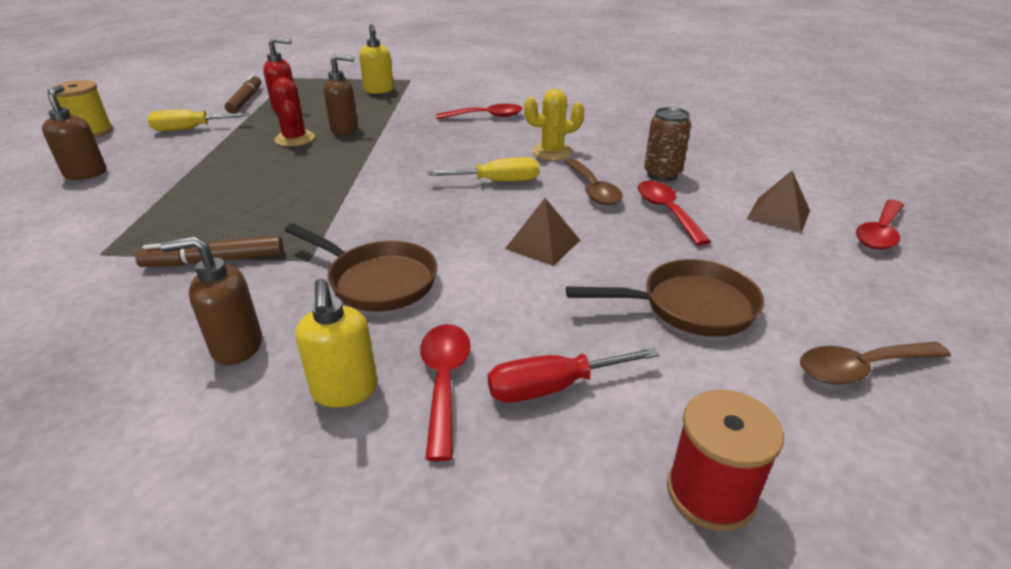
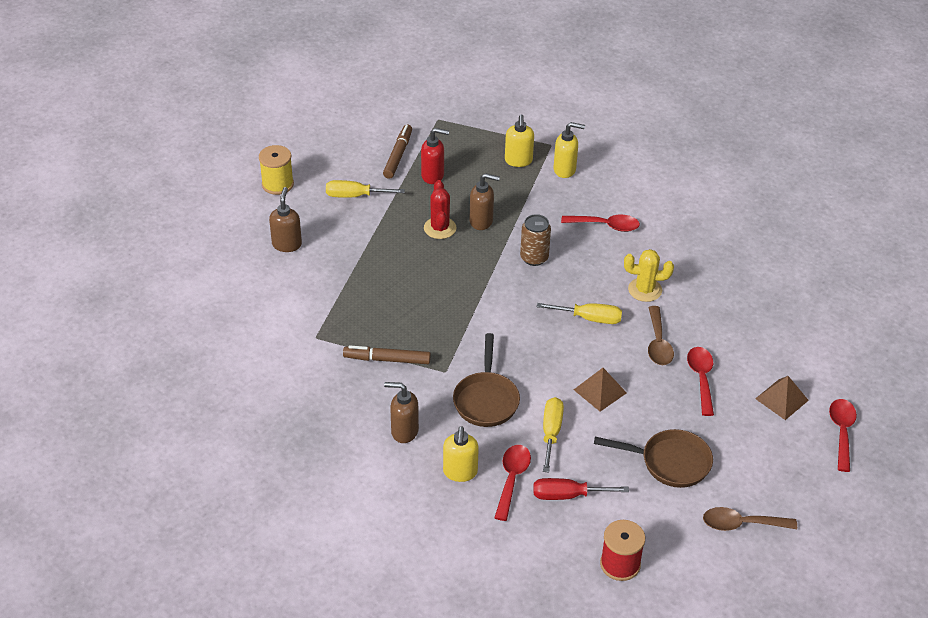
camera: 15 degrees right, 10 degrees up
brown pan [285,224,437,312] -> brown pan turned 45 degrees clockwise [453,333,520,427]
brown can [644,107,691,181] -> brown can moved to [520,214,551,266]
red spoon [856,200,904,250] -> red spoon turned 135 degrees clockwise [829,399,857,472]
none -> yellow screwdriver [543,397,564,473]
none -> yellow soap dispenser [554,122,585,178]

